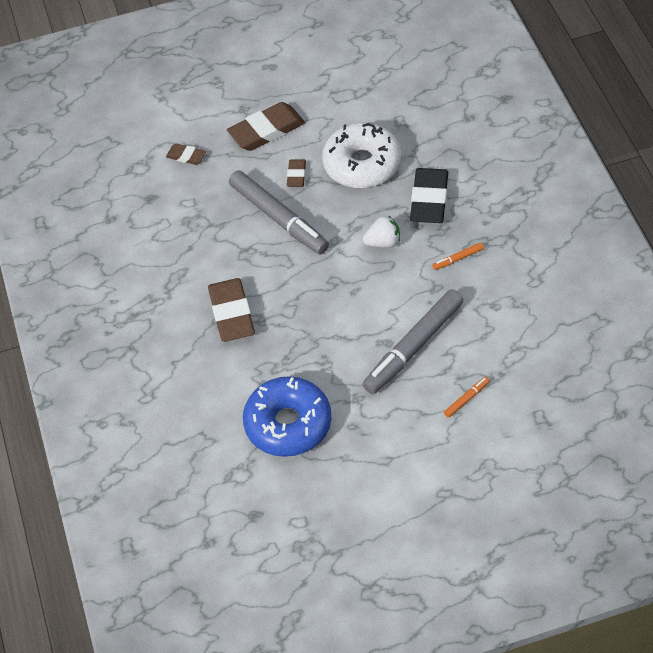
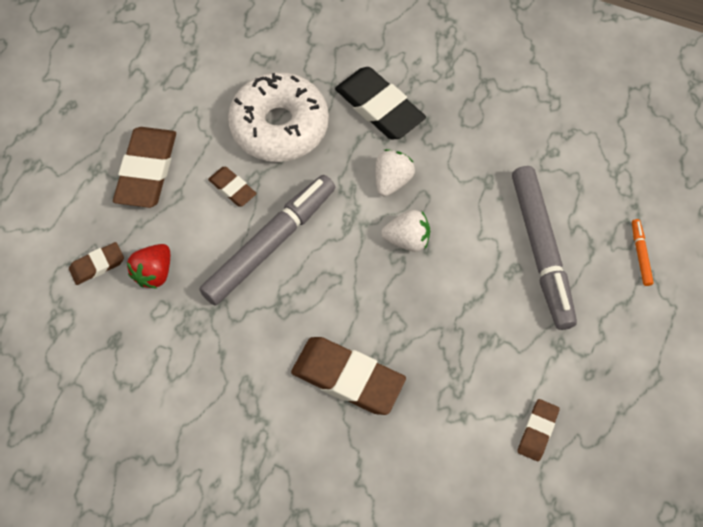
camera: 55 degrees left, 10 degrees up
grey marker [229,170,329,255] -> grey marker turned 45 degrees counterclockwise [199,175,335,305]
blue donut [243,376,332,457] -> brown eraser [517,399,560,461]
orange marker [432,242,484,270] -> none
none -> red strawberry [127,244,170,289]
none -> white strawberry [381,210,430,252]

